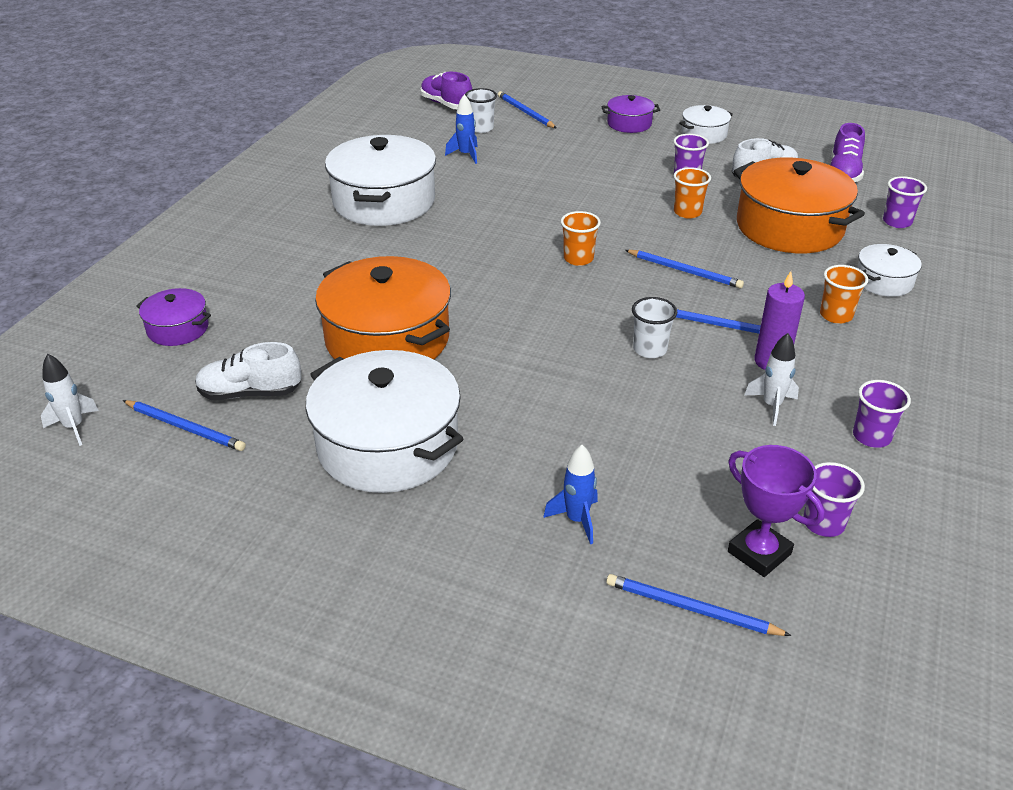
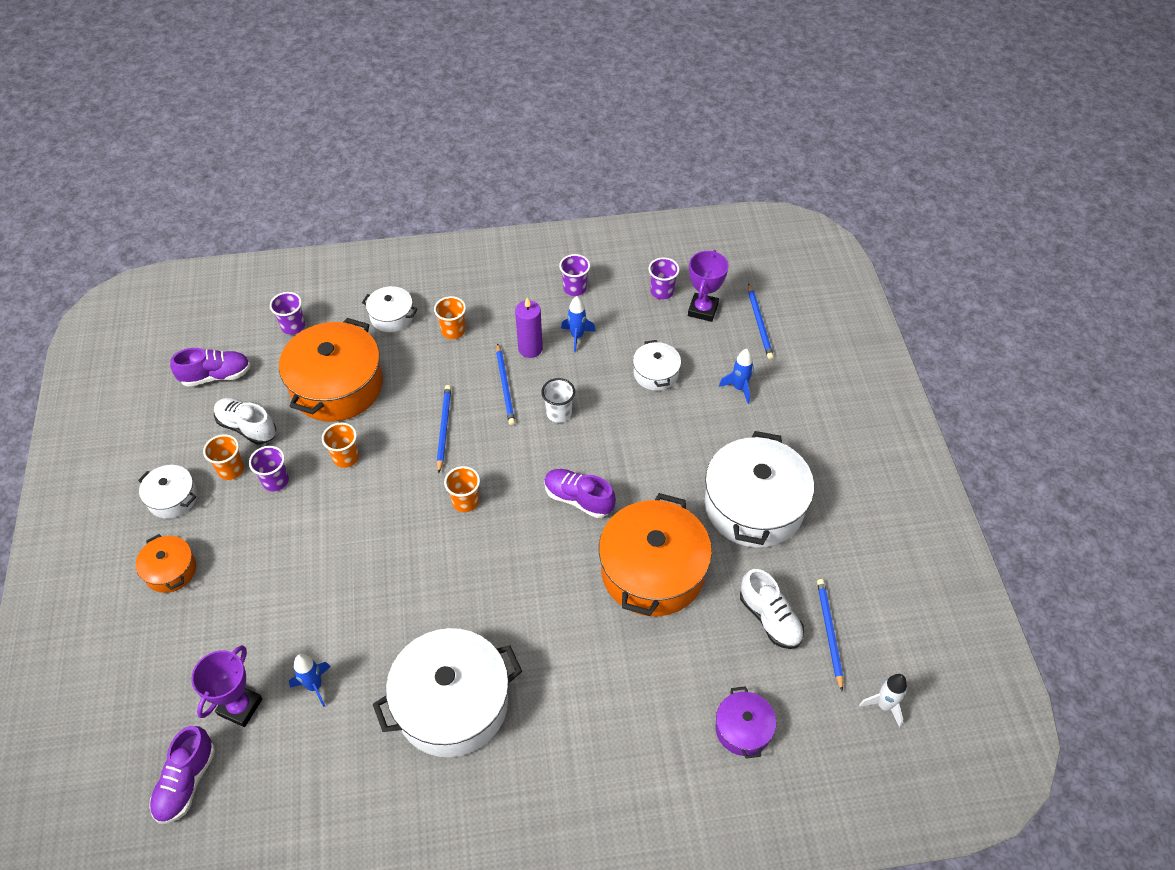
camera: 120 degrees left, 15 degrees up
white cup [465,88,497,133] -> purple trophy [191,645,263,727]
blue pencil [498,91,556,128] -> none
purple pot [601,95,660,133] -> orange pot [136,534,196,593]
white rocket [744,333,799,426] -> blue rocket [561,296,596,352]
none -> orange cup [203,434,244,480]
none -> purple shoe [544,469,616,518]
none -> white pot [633,340,681,391]

